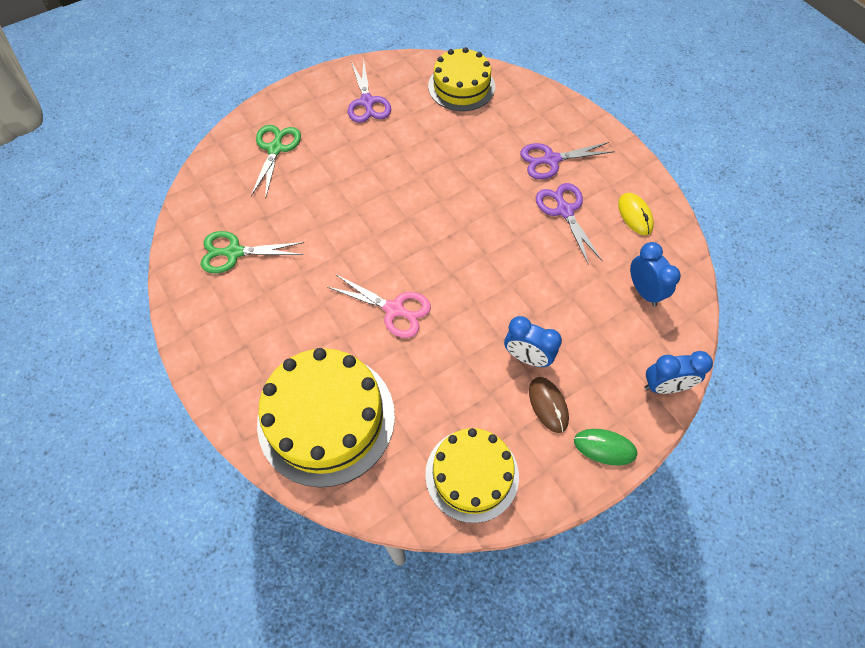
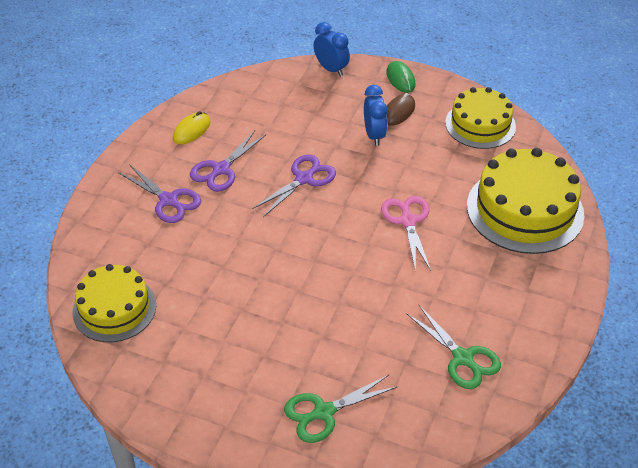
camera: 125 degrees left, 15 degrees down
purple scissors [348,59,391,123] -> purple scissors moved to [253,154,336,217]
blue clock [630,242,681,306] -> none

